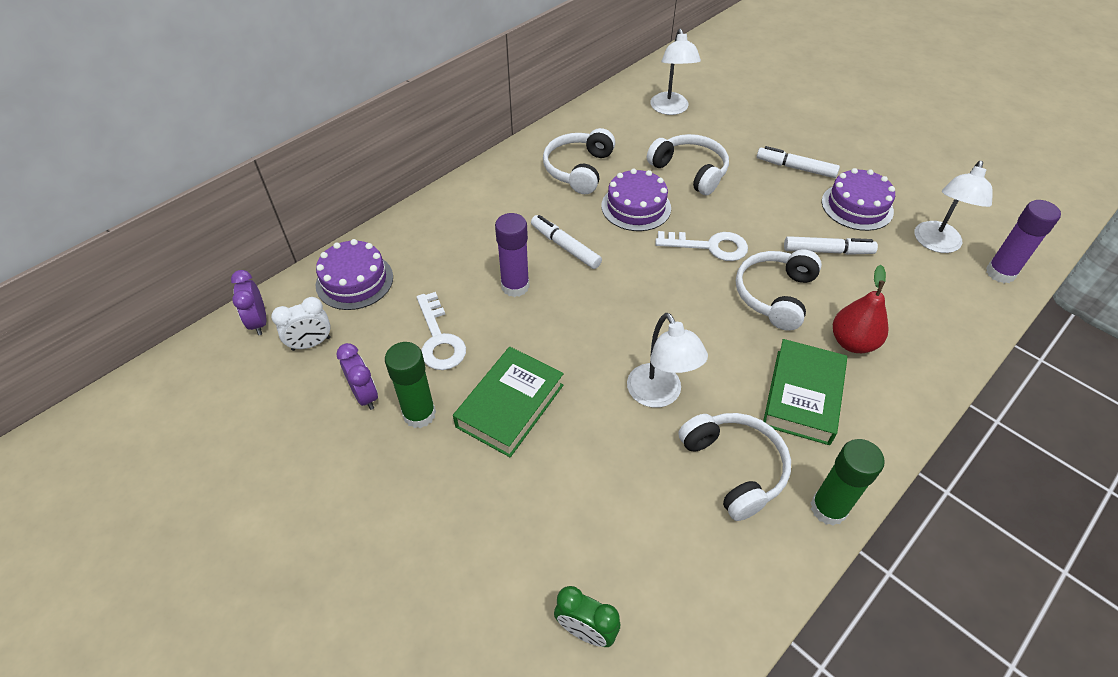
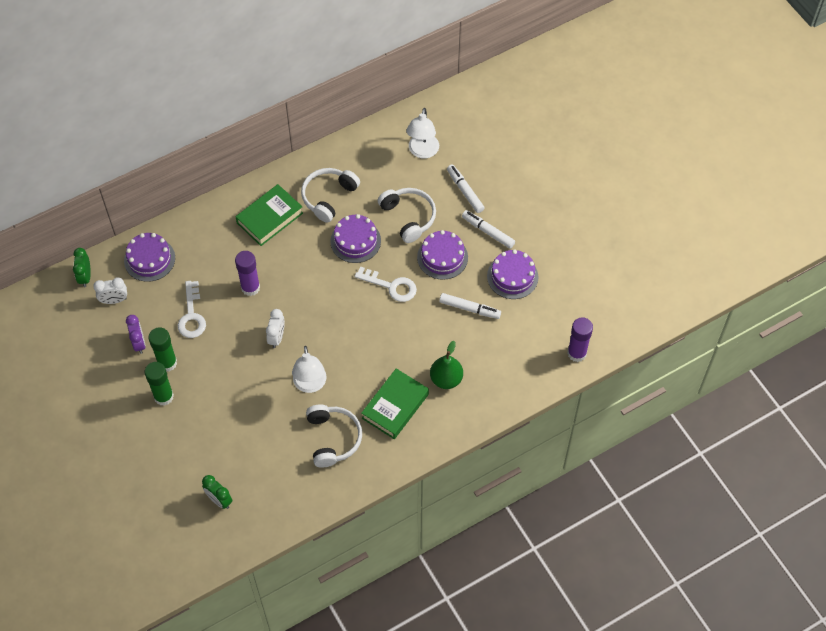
camera: 15 degrees right, 10 degrees up
purple clock [231,270,266,335] -> green clock [73,248,91,287]
green book [453,347,564,457] -> green book moved to [236,184,303,246]
white marker [531,215,602,269] -> white marker moved to [447,165,485,213]
white headphones [736,250,822,331] -> none
green glue stick [811,439,885,526] -> green glue stick moved to [144,362,174,406]
red pear [833,265,889,353] -> green pear [430,341,463,389]
white lamp [915,161,993,253] -> none
none -> white clock [266,309,285,348]
none -> purple cake [417,230,468,280]

